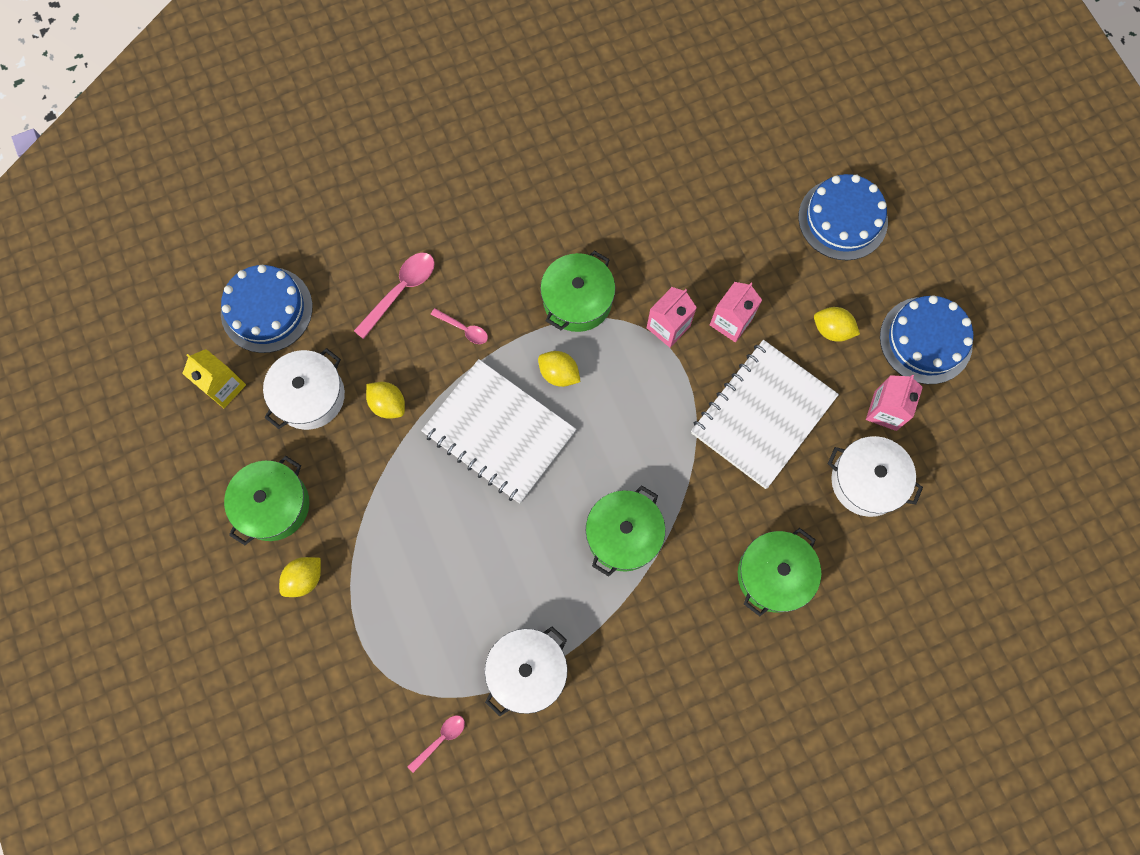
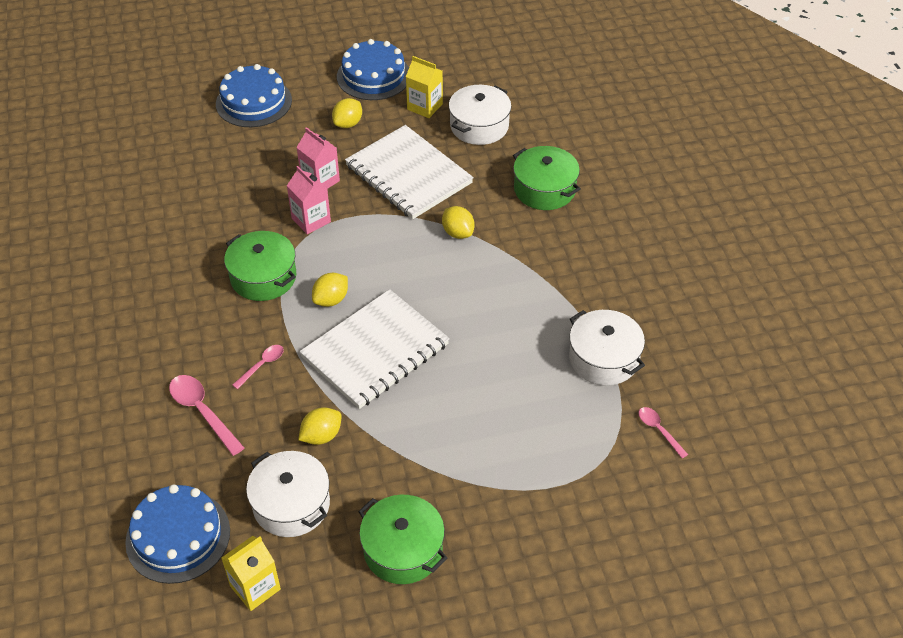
camera: 80 degrees left, 25 degrees down
yellow lemon [279,557,321,597] -> yellow lemon moved to [442,206,474,239]
green pot [586,485,666,577] -> none
pink carton [866,375,923,431] -> yellow carton [406,56,443,118]

